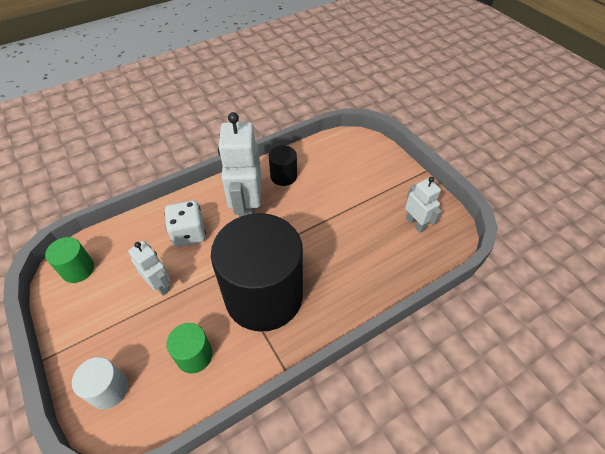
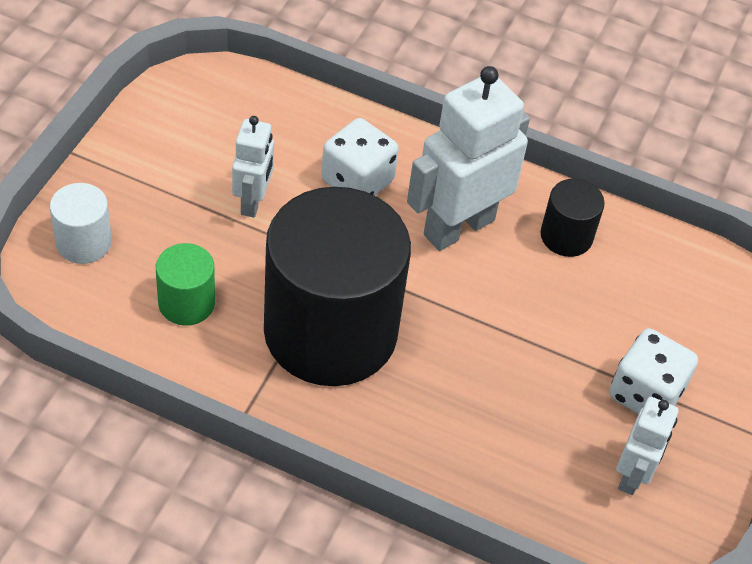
camera: 50 degrees right, 0 degrees up
green cylinder [45,237,94,283] -> none
none -> white dice [609,328,698,414]

